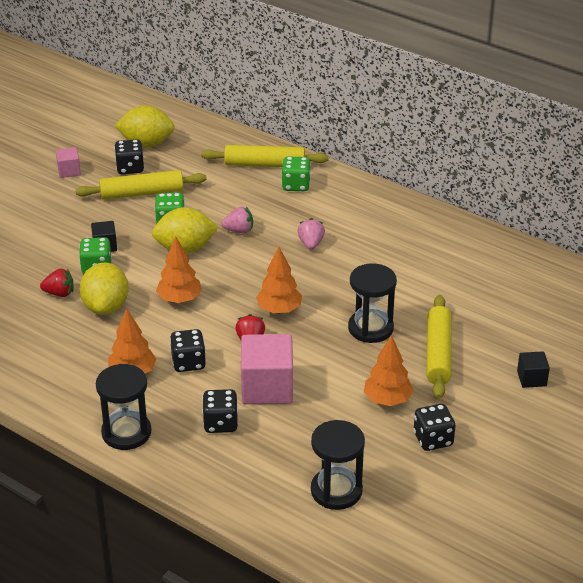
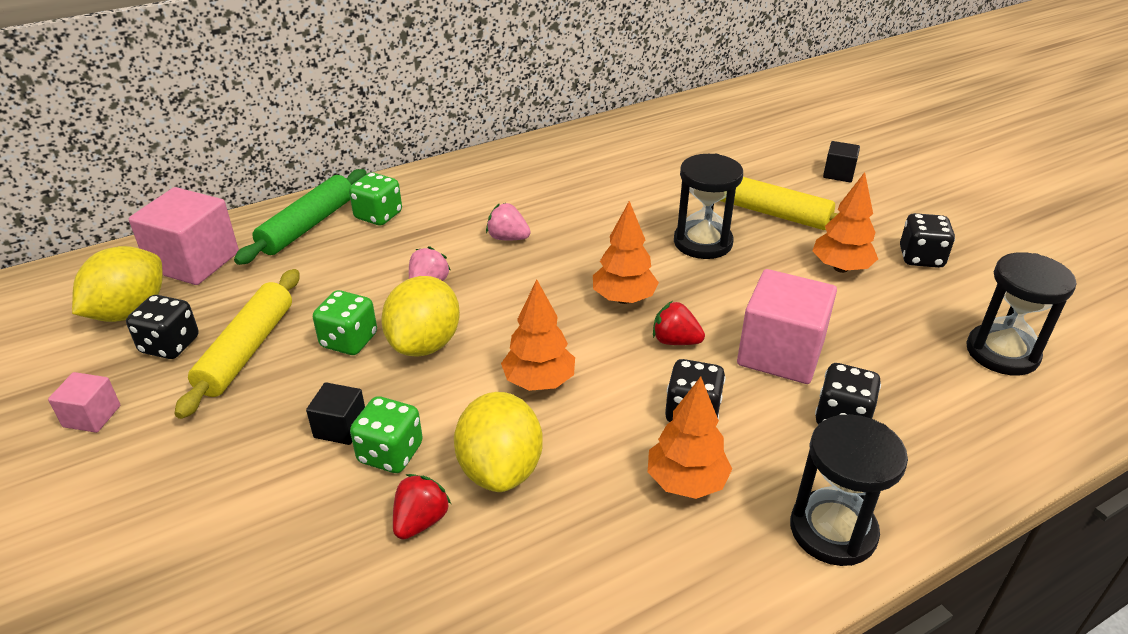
camera: 65 degrees left, 0 degrees up
yellow lemon [79,262,129,315] -> yellow lemon turned 60 degrees clockwise [454,392,543,492]
yellow rolling pin [201,145,329,167] -> green rolling pin [234,169,367,265]
none -> pink cube [129,187,239,285]

